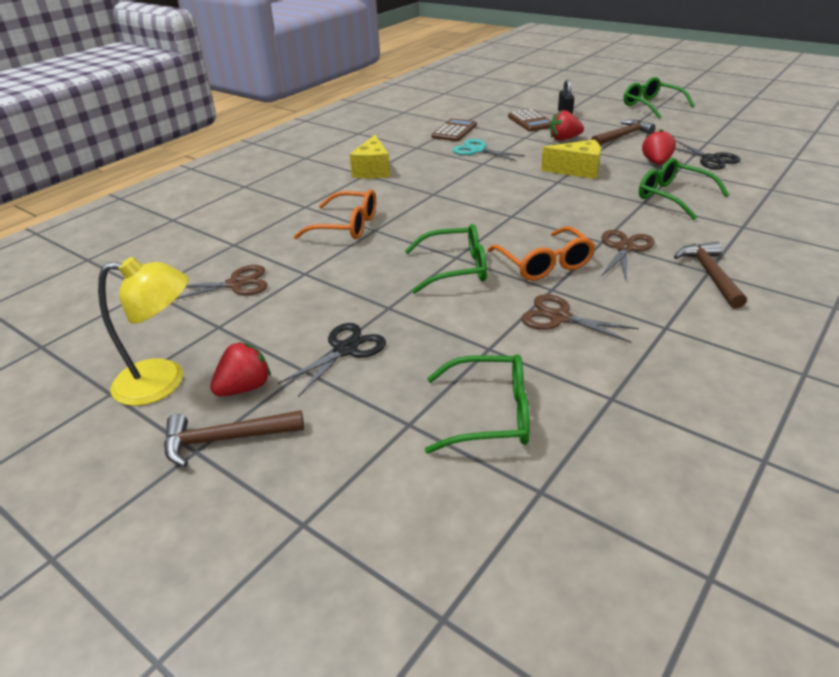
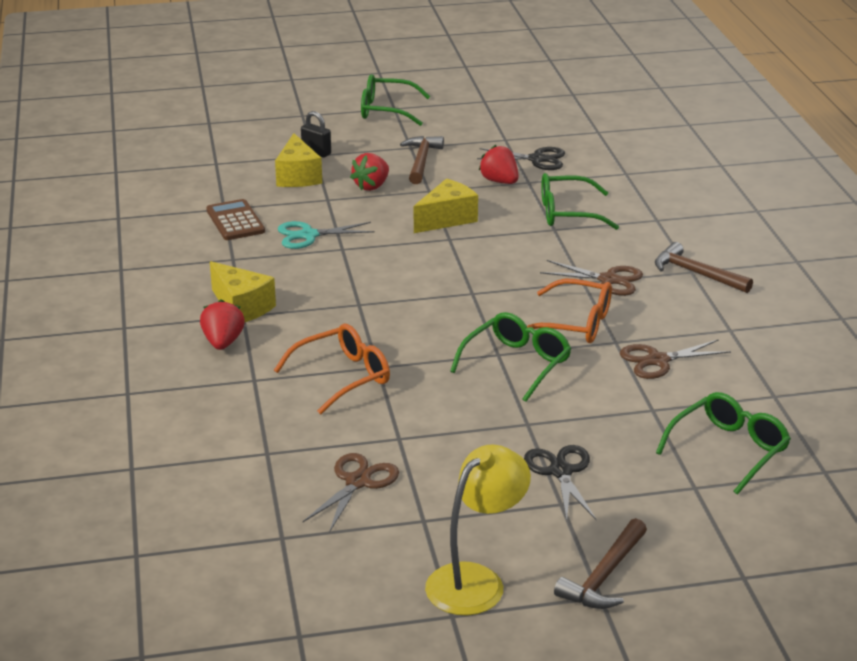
camera: 50 degrees left, 5 degrees down
red strawberry [210,342,271,396] -> red strawberry moved to [200,299,245,350]
brown calculator [508,109,551,132] -> yellow cheese [275,133,322,187]
brown scissors [601,230,655,280] -> brown scissors turned 135 degrees clockwise [540,260,643,296]

